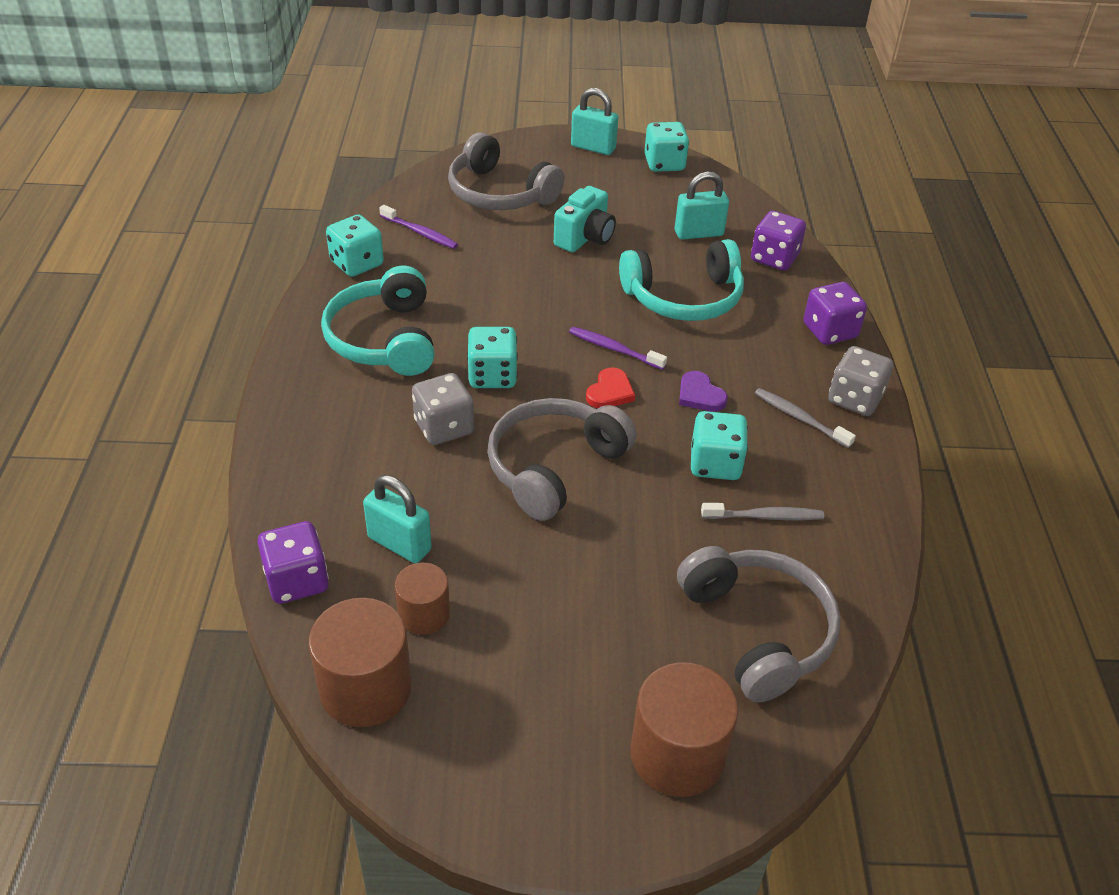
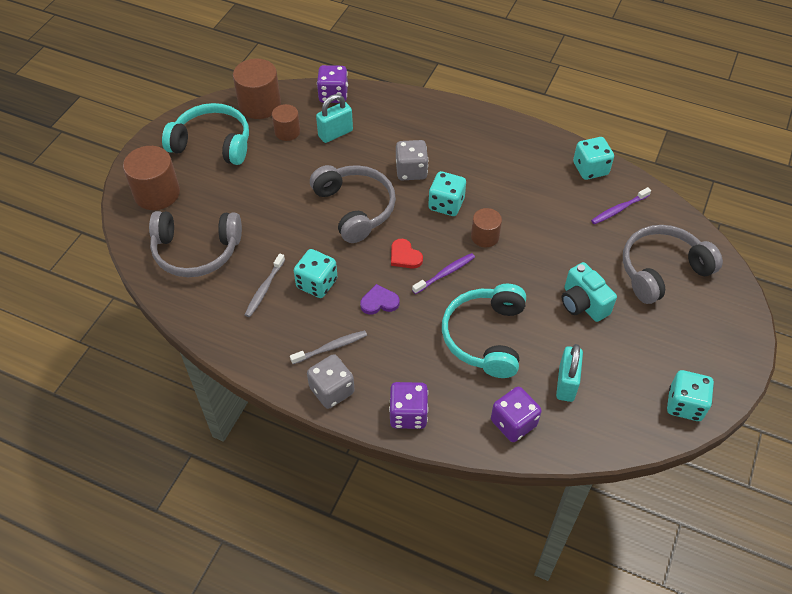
camera: 115 degrees right, 10 degrees up
turquoise headphones [321,265,435,376] -> turquoise headphones moved to [162,103,249,165]
turquoise padlock [571,88,618,155] -> none
none -> brown cylinder [471,208,502,247]

